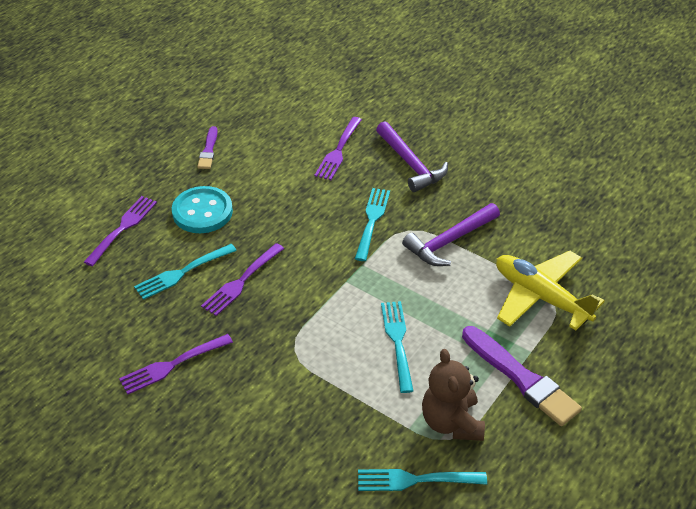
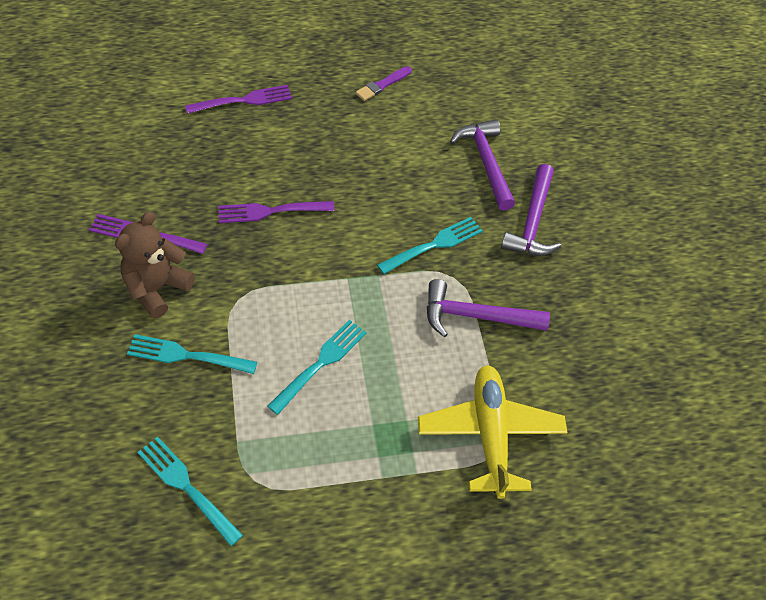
camera: 40 degrees right, 10 degrees up
turquoise fork [134,244,237,300] -> turquoise fork moved to [127,334,257,374]
turquoise button [172,186,233,233] -> none
purple fork [315,117,362,180] -> purple hammer [450,119,515,211]
brown teddy bear [422,349,485,441] -> brown teddy bear moved to [115,212,195,318]
purple brush [462,326,582,426] -> none

